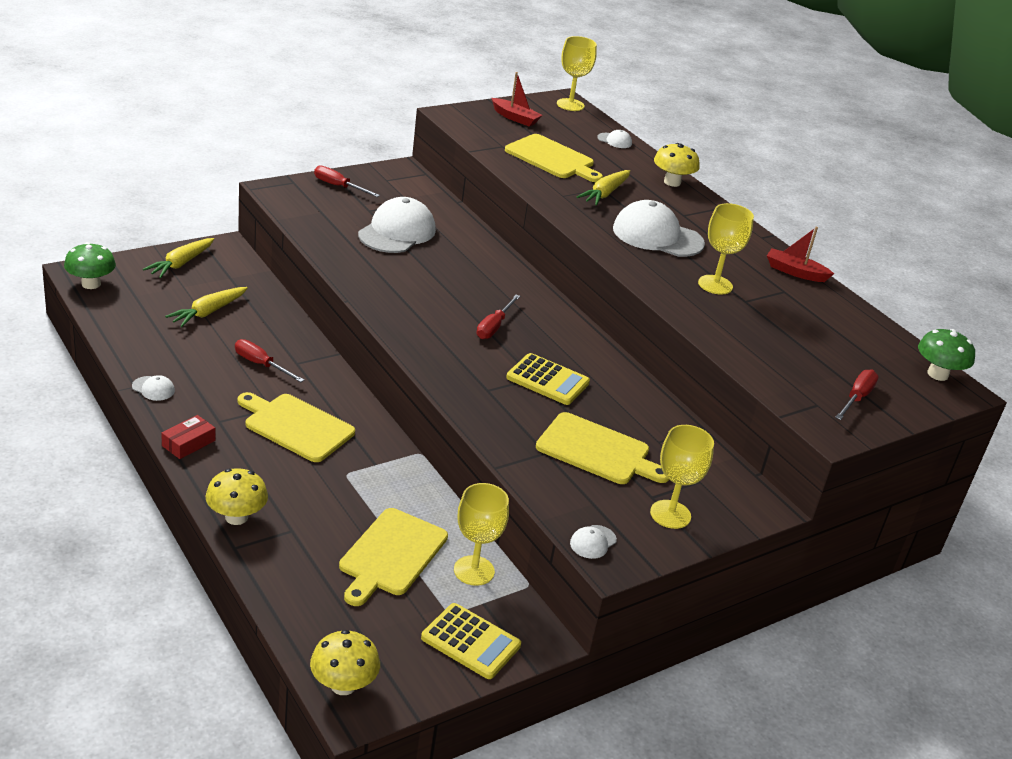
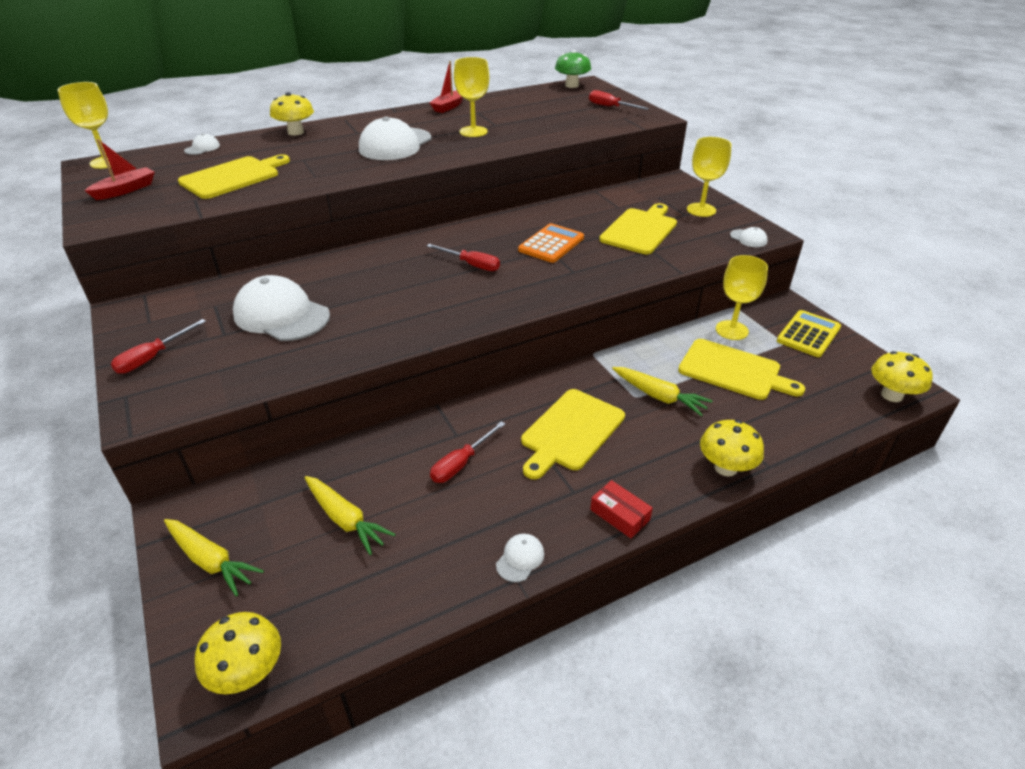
camera: 80 degrees left, 5 degrees up
green mushroom [64,242,116,289] -> yellow mushroom [195,612,281,694]
yellow calculator [506,353,590,405] -> orange calculator [518,223,584,263]
yellow carrot [577,170,630,206] -> yellow carrot moved to [612,367,713,416]

